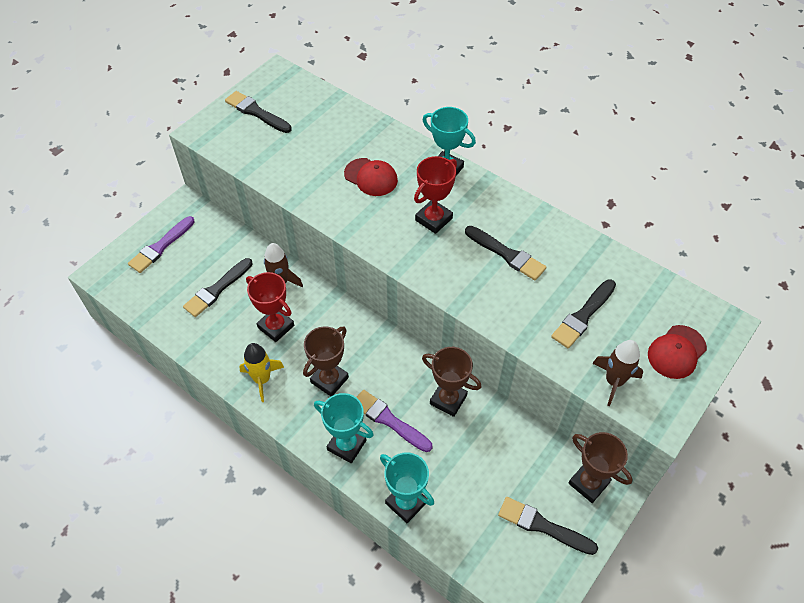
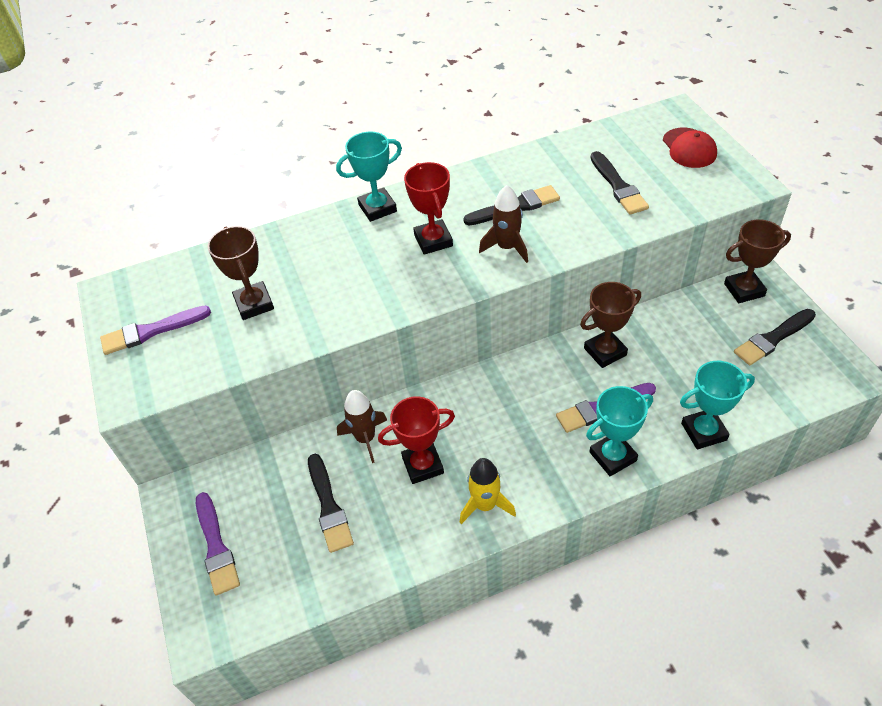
camera: 55 degrees left, 5 degrees down
black brush [225,91,292,133] -> purple brush [100,305,211,355]
brown trophy [303,326,349,396] -> brown trophy moved to [208,226,274,320]
red cap [344,158,398,196] -> none
brown rocket [592,340,643,406] -> brown rocket moved to [479,185,528,263]

